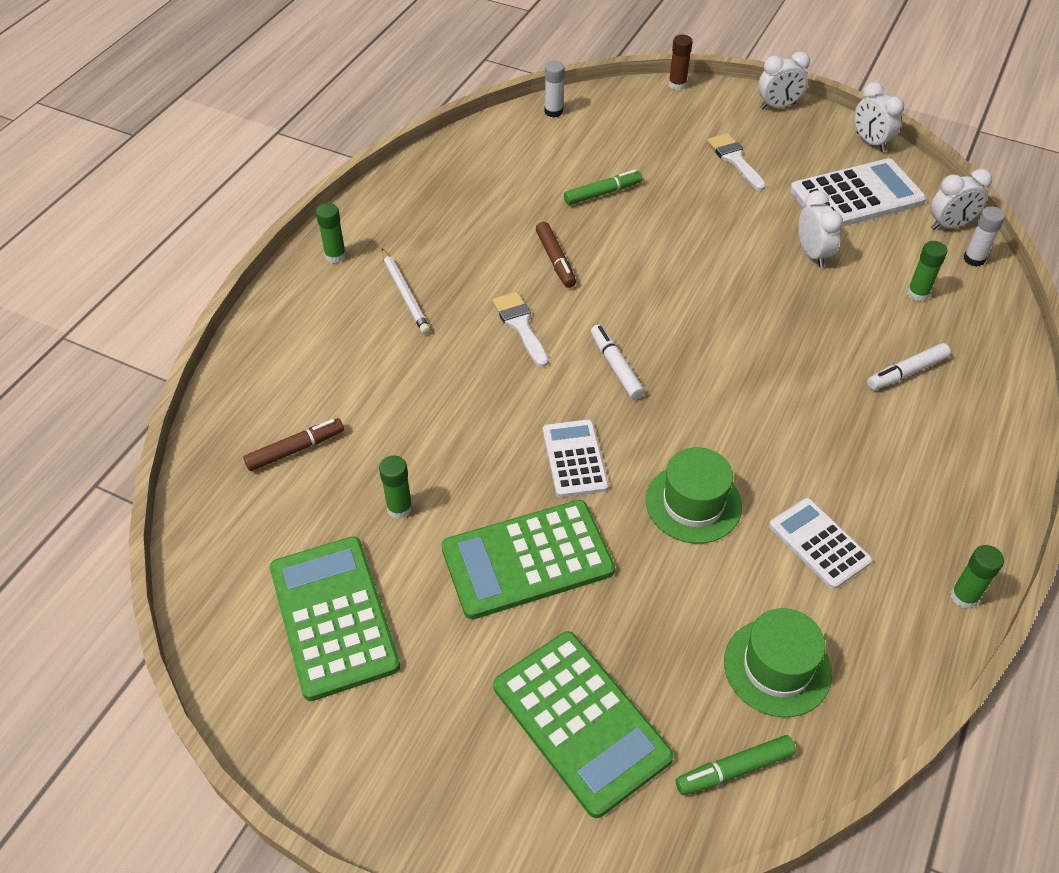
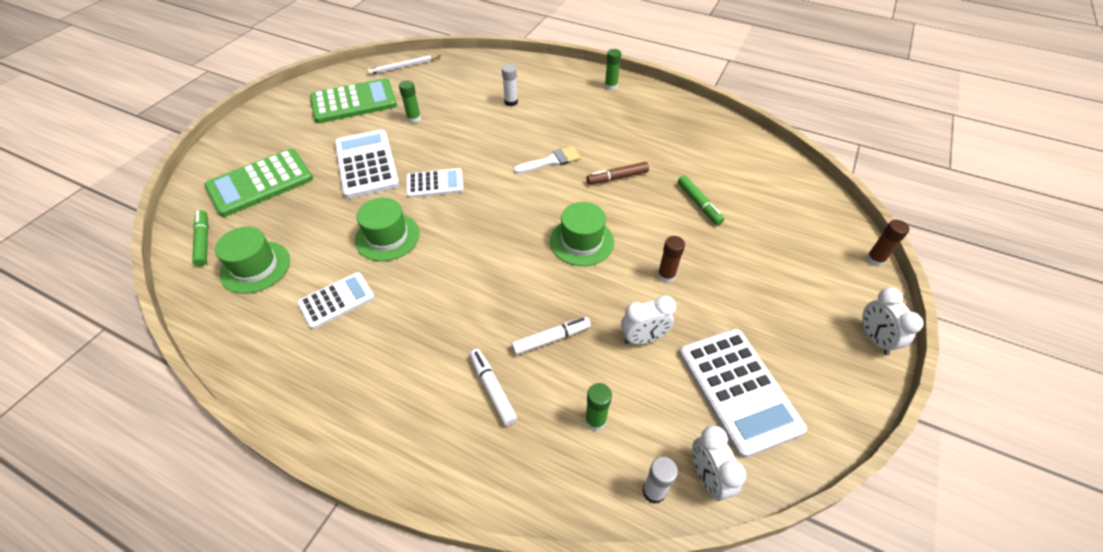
camera: 90 degrees right, 0 degrees up
brown marker [243,418,344,471] -> none
white pencil [382,248,430,334] -> white pencil moved to [367,55,441,75]
green calculator [441,500,615,619] -> white calculator [335,129,400,199]
white glue stick [544,61,565,117] -> white glue stick moved to [502,64,518,106]
white marker [591,325,645,399] -> white marker moved to [511,317,591,355]
white brush [707,133,766,191] -> none
white clock [854,82,904,152] -> none
green glue stick [951,545,1004,609] -> none
none -> green hat [550,202,614,266]
none -> brown glue stick [657,236,685,283]

